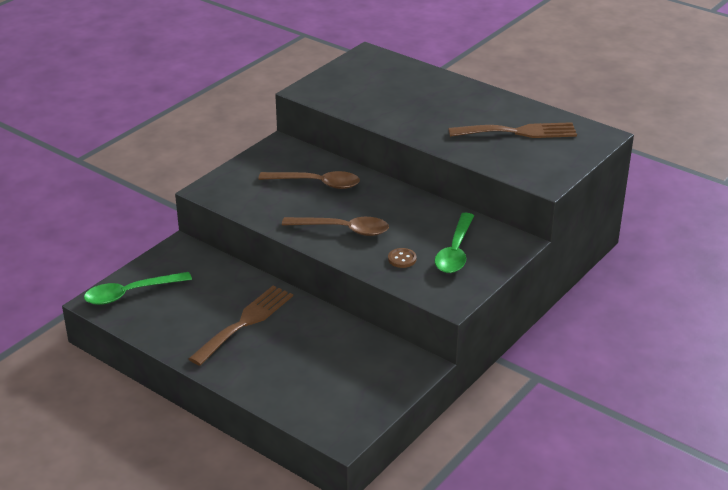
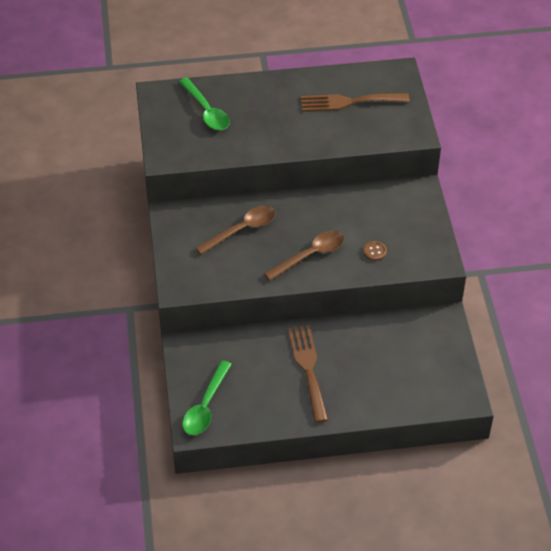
camera: 45 degrees left, 15 degrees up
green spoon [435,213,474,273] -> green spoon moved to [179,78,230,130]
brown fork [448,122,577,138] -> brown fork turned 135 degrees counterclockwise [301,94,410,112]

